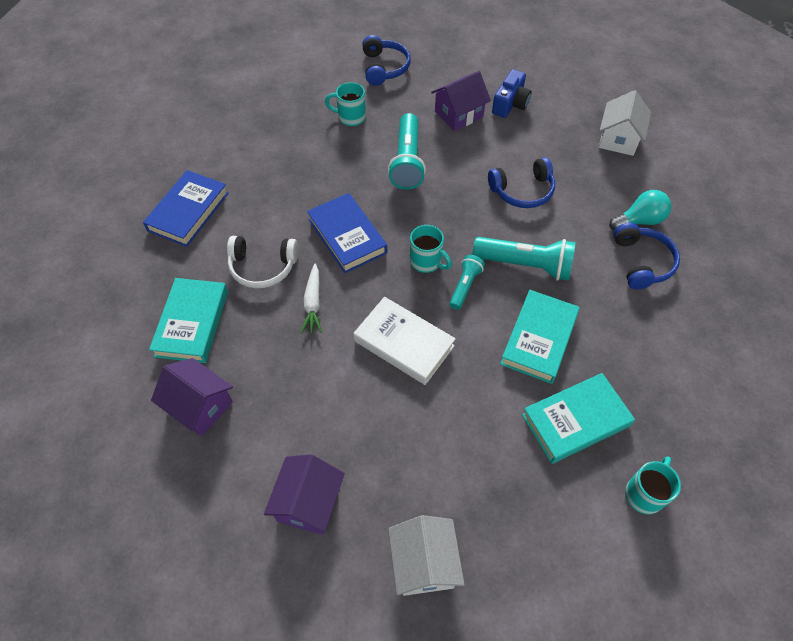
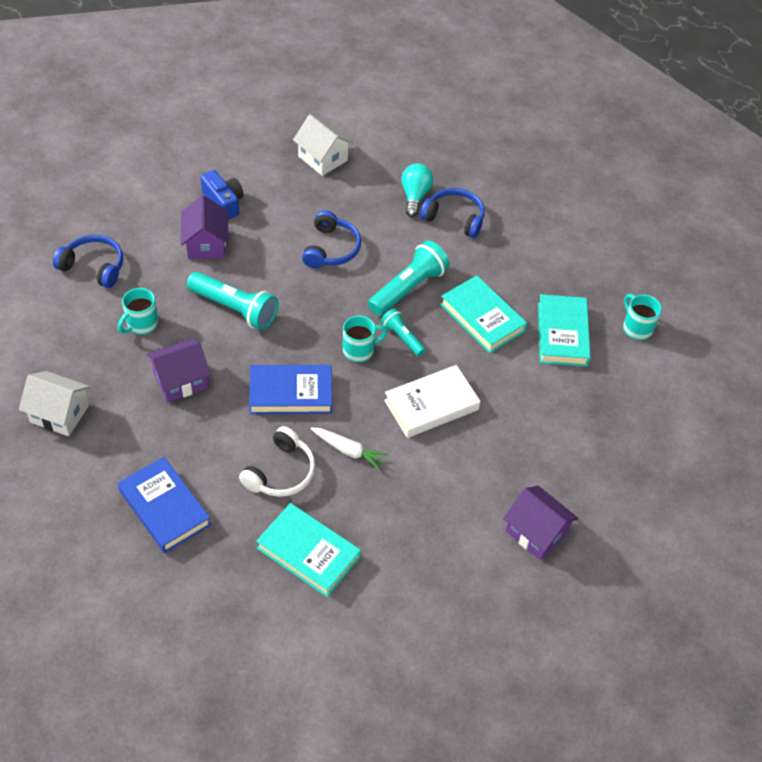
camera: 65 degrees left, 5 degrees down
purple house [151,358,233,436] -> purple house moved to [146,339,211,402]
white house [388,515,464,596] -> white house moved to [19,371,90,436]

